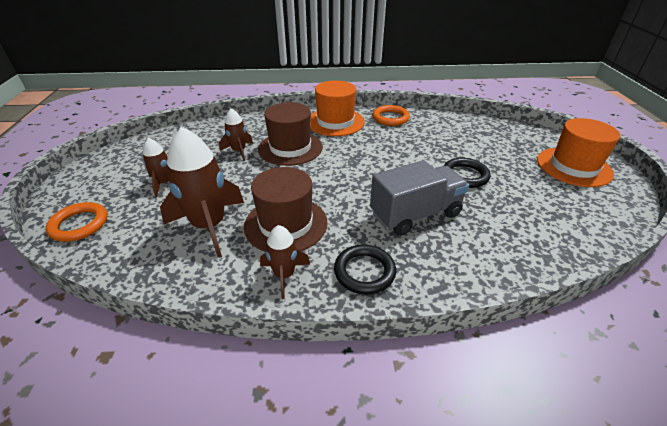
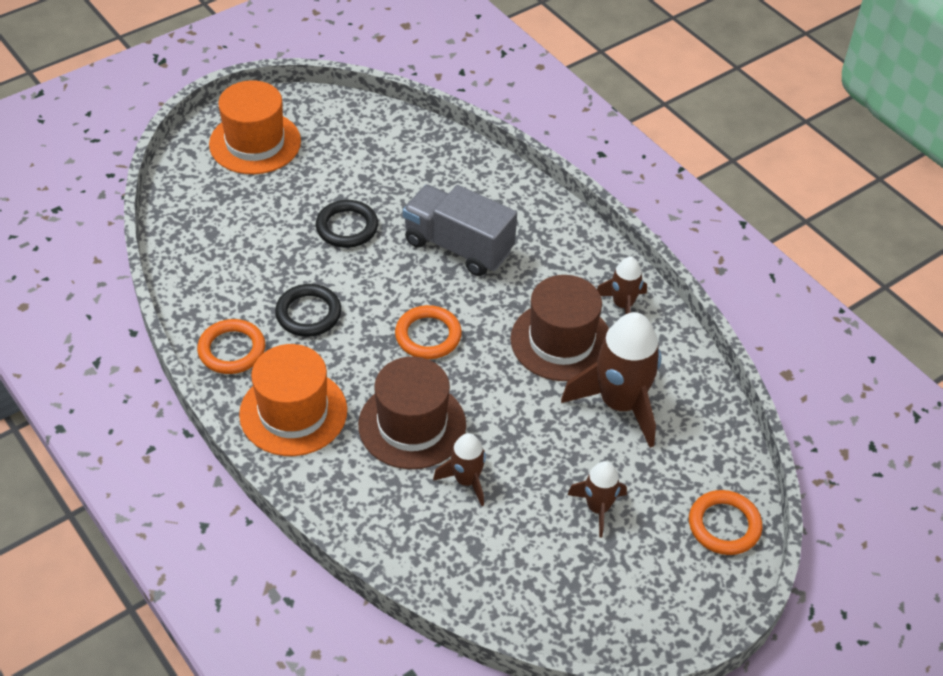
camera: 125 degrees left, 10 degrees up
black ring [334,245,396,295] -> black ring moved to [275,284,341,337]
none -> orange ring [395,305,462,359]

